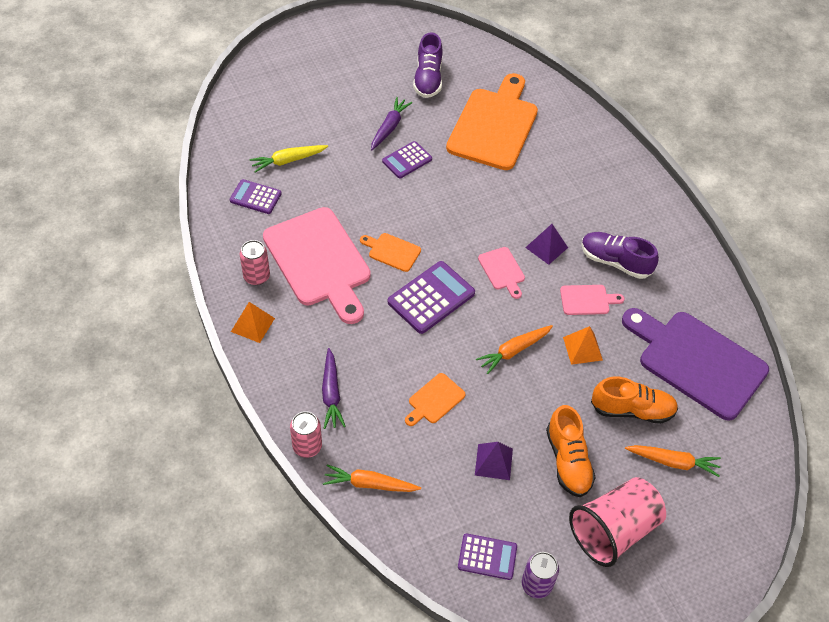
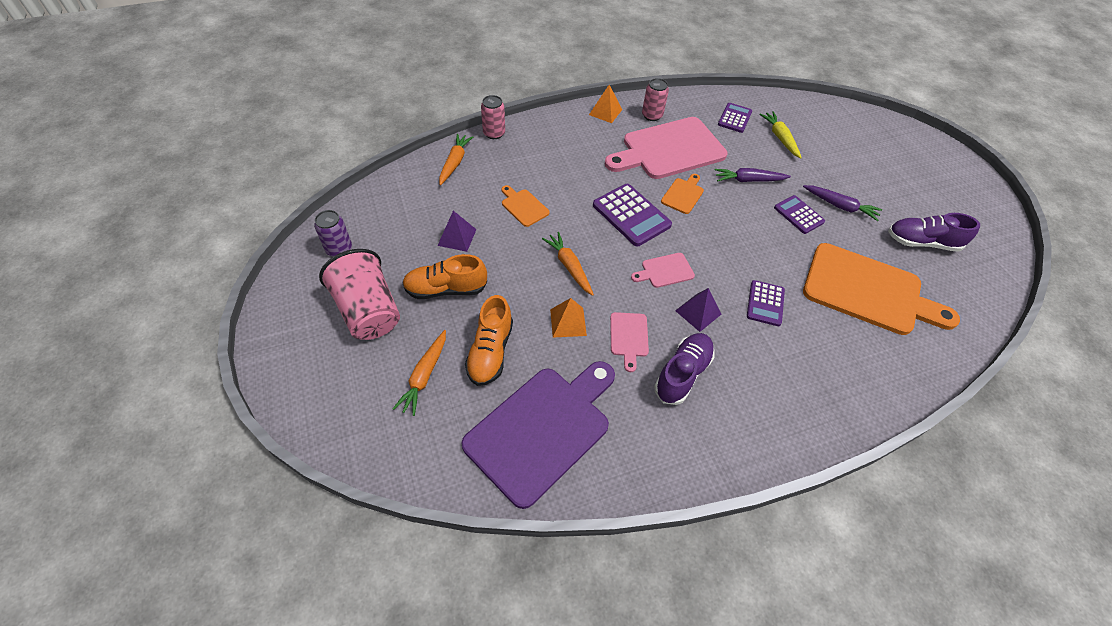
camera: 95 degrees right, 0 degrees up
purple carrot [322,348,346,429] -> purple carrot moved to [715,168,791,182]
purple calculator [458,533,517,580] -> purple calculator moved to [747,280,785,326]

